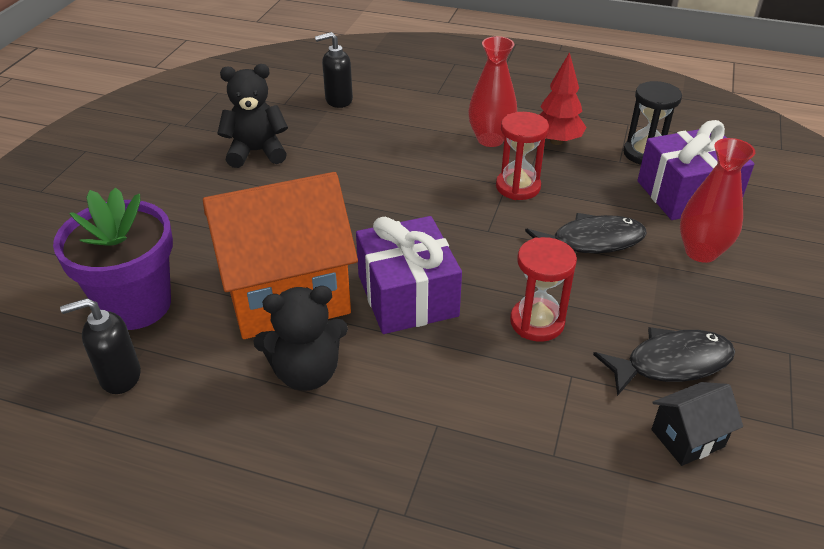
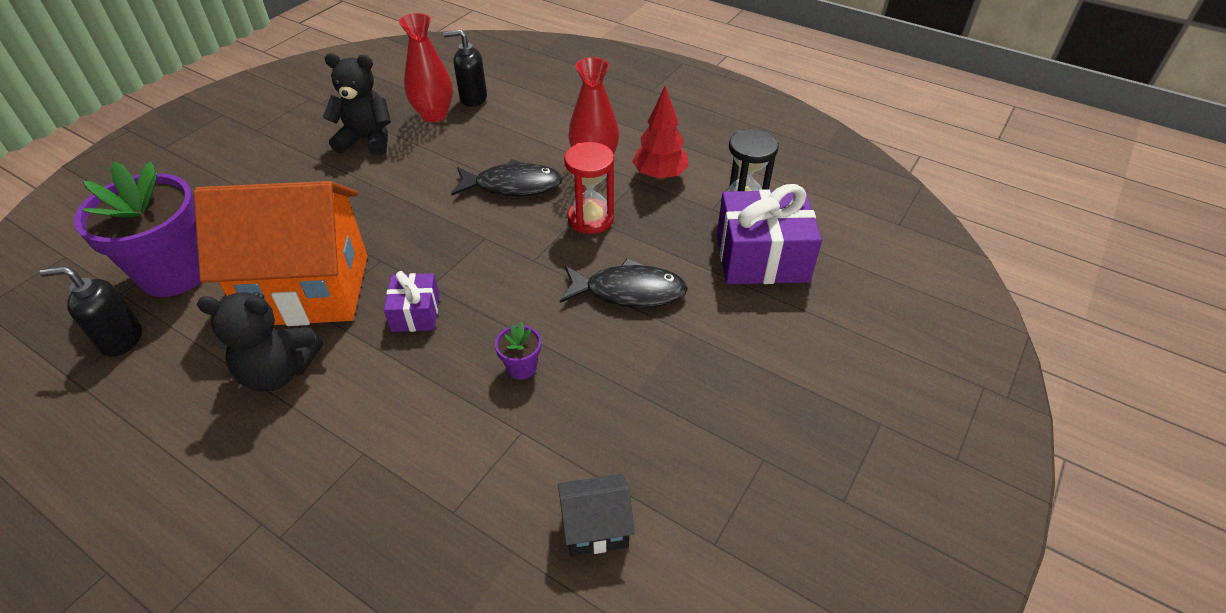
camera: 15 degrees right, 5 degrees up
purple gift [356,216,462,334] -> purple gift [384,271,440,332], size x0.54
red hourglass [510,237,577,342] -> purple flower pot [495,322,541,380]
black fish [593,327,735,396] -> black fish moved to [451,159,563,196]
red vase [680,138,755,263] -> red vase moved to [399,13,453,122]

